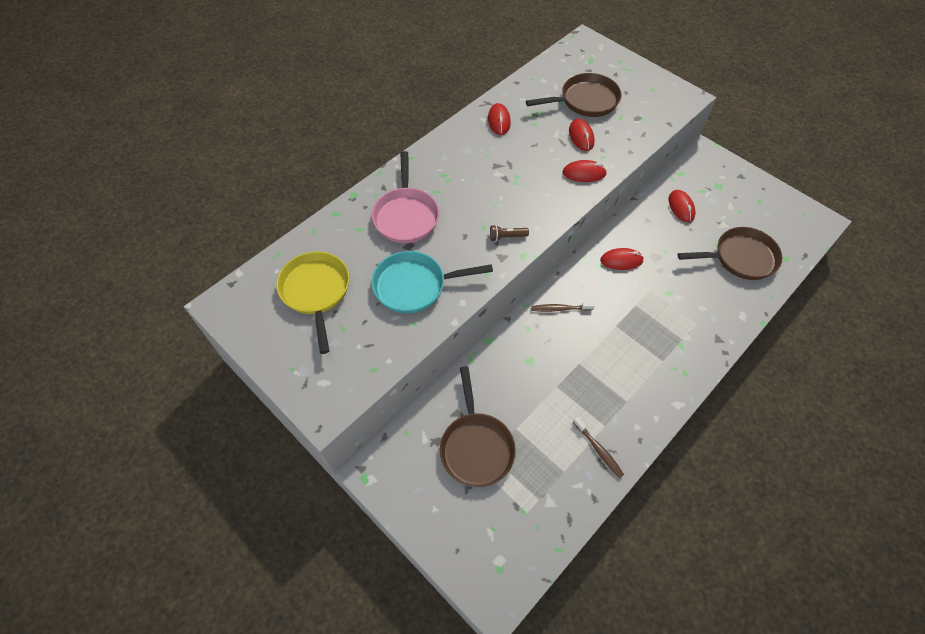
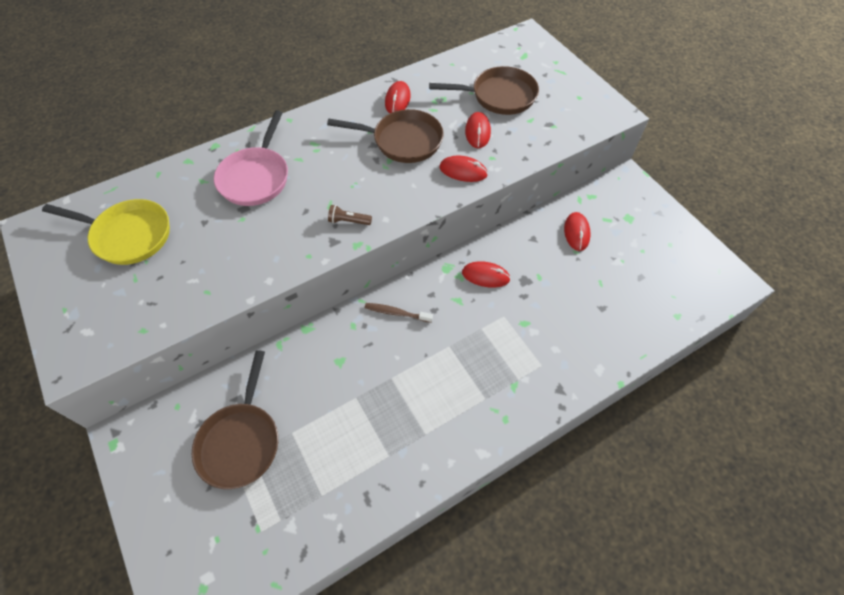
camera: 15 degrees right, 0 degrees up
yellow pan [276,251,349,354] -> yellow pan turned 105 degrees clockwise [42,199,170,265]
turquoise pan [372,251,493,314] -> none
brown toothbrush [573,417,624,478] -> none
brown pan [678,227,782,280] -> brown pan moved to [327,109,444,163]

